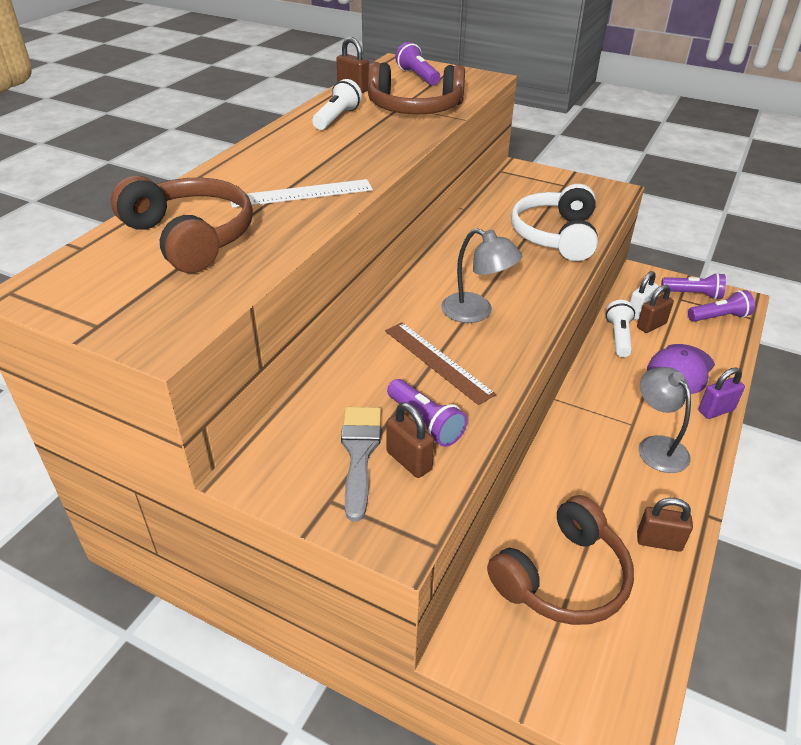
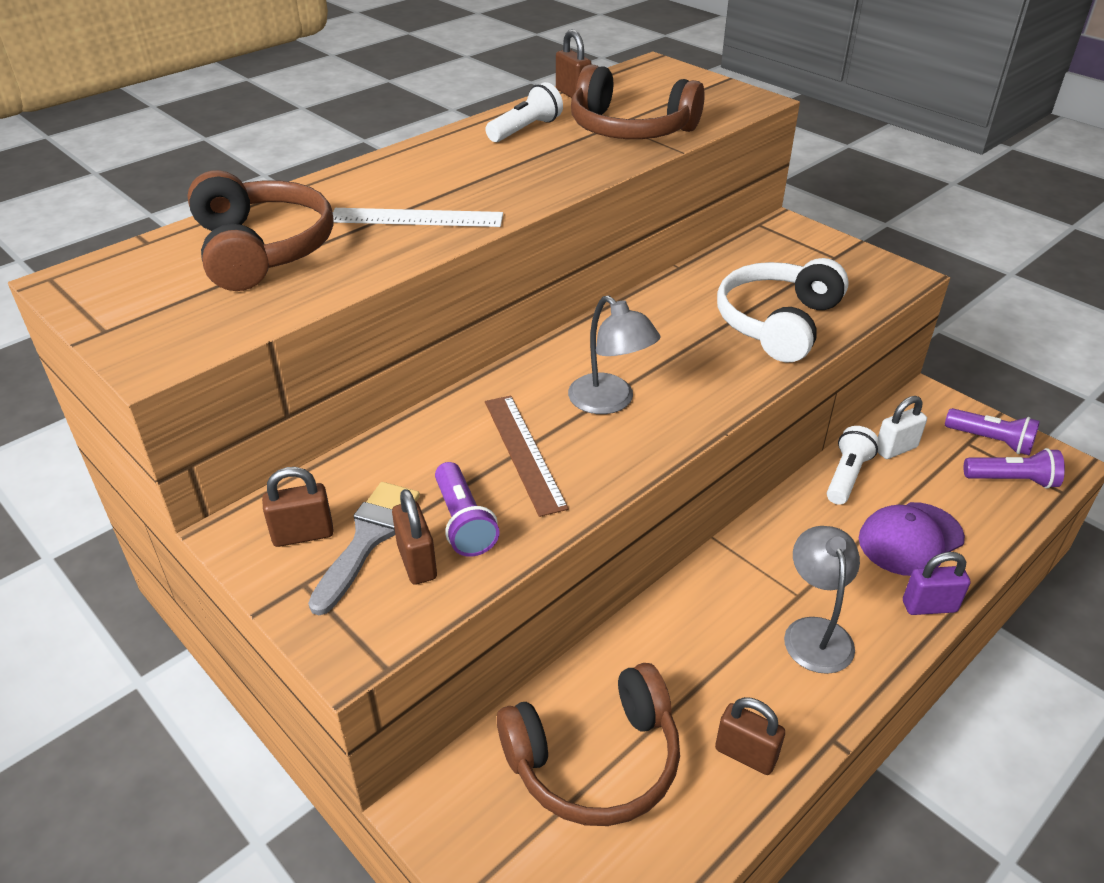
camera: 20 degrees right, 0 degrees up
purple flashlight [395,42,440,86] -> none
brown padlock [637,285,674,333] -> brown padlock moved to [262,467,334,547]

